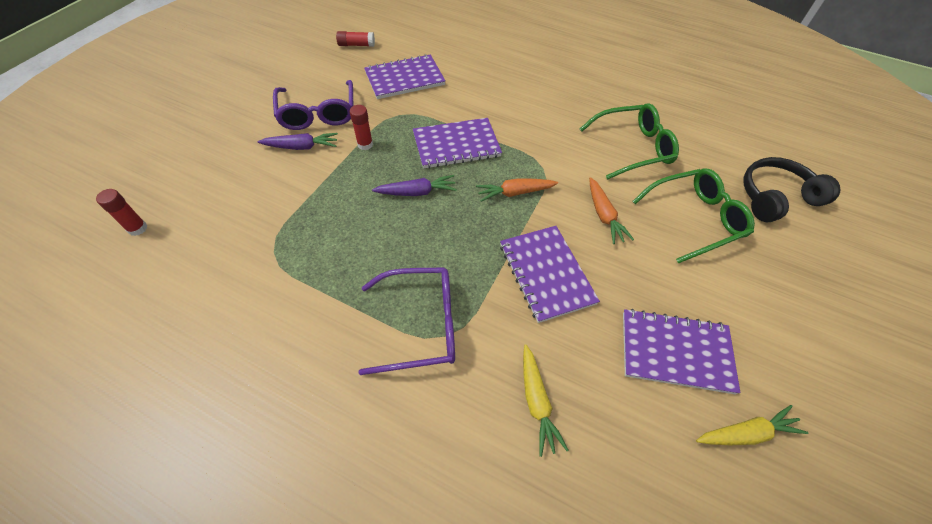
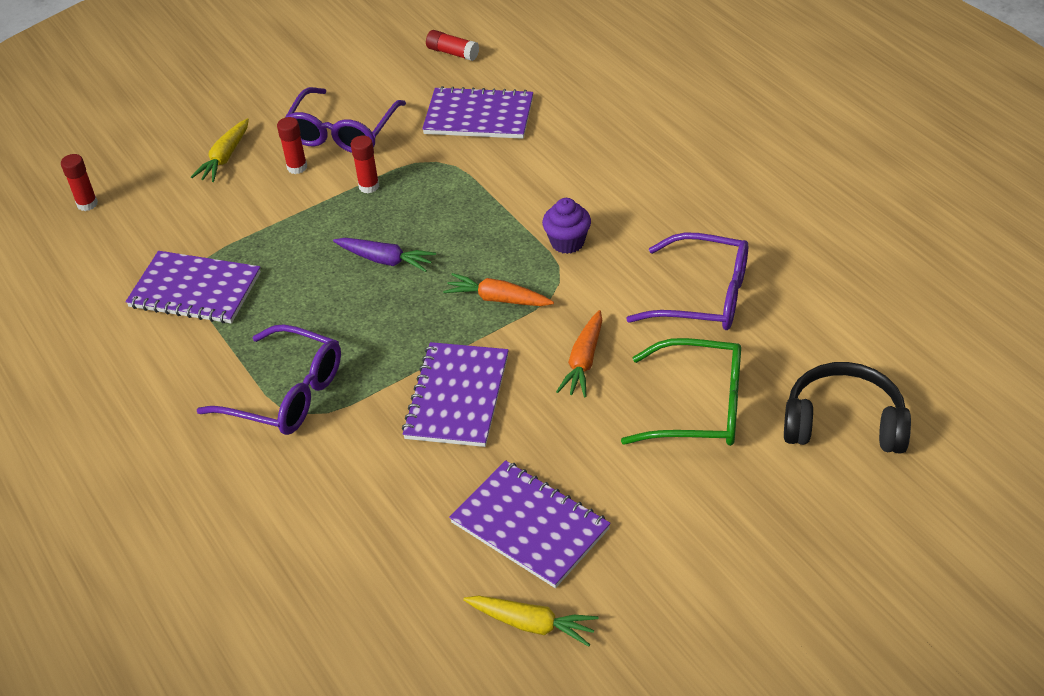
camera: 35 degrees right, 10 degrees down
purple carrot [258,133,338,150] -> red glue stick [277,117,307,174]
purple notebook [413,118,502,169] -> purple notebook moved to [125,251,261,324]
yellow carrot [523,345,569,457] -> yellow carrot moved to [191,118,249,182]
green glasses [580,103,679,179] -> purple glasses [626,232,748,330]
none -> purple cupcake [542,198,591,254]

